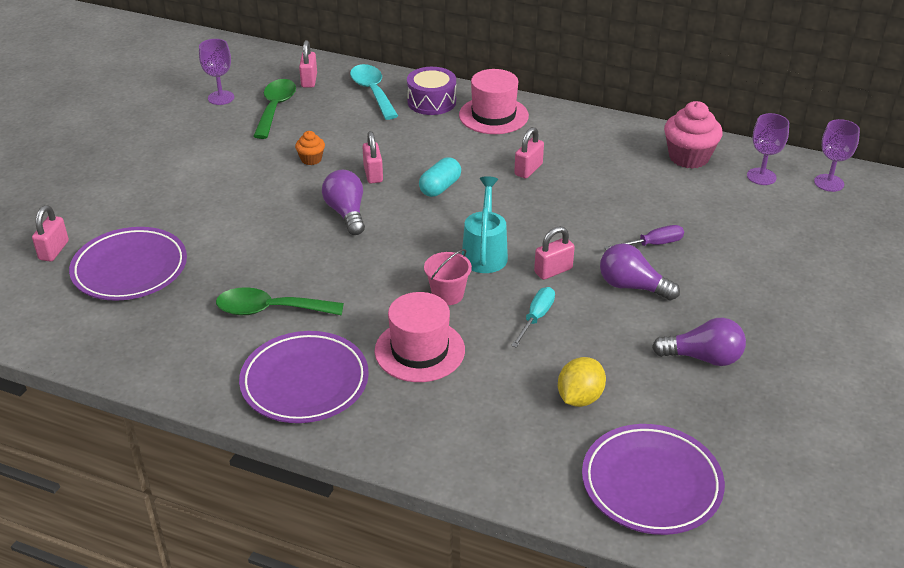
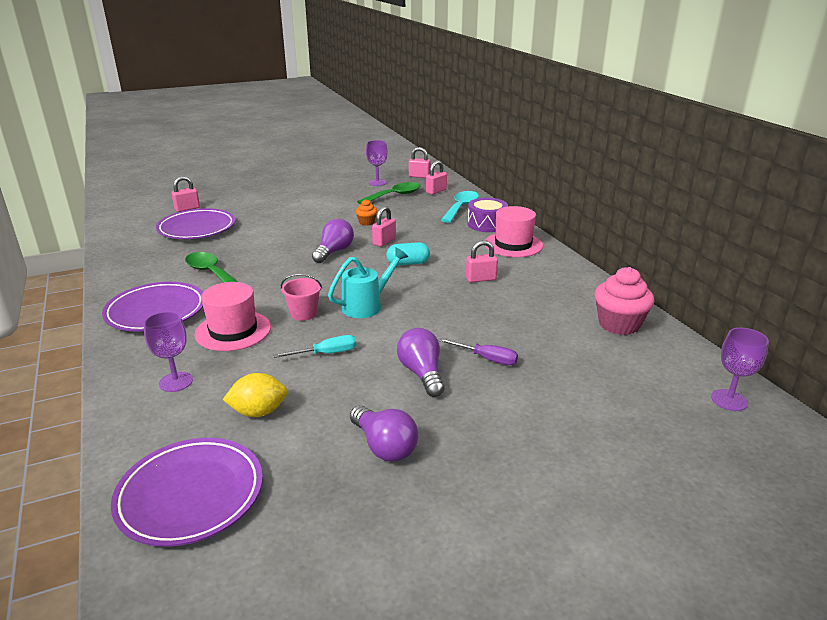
camera: 45 degrees right, 10 degrees down
pink padlock [534,226,575,280] -> pink padlock moved to [409,147,431,178]
purple goblet [747,113,789,185] -> purple goblet moved to [144,312,193,392]

